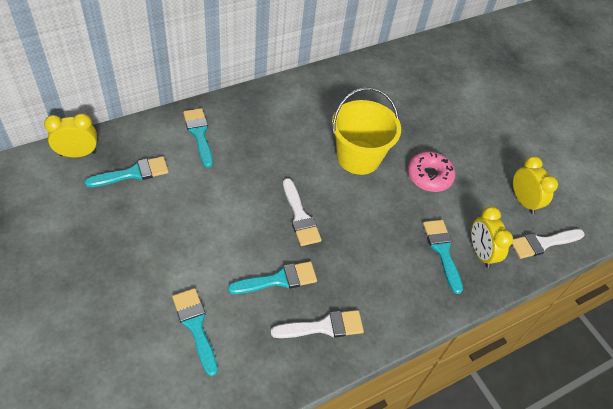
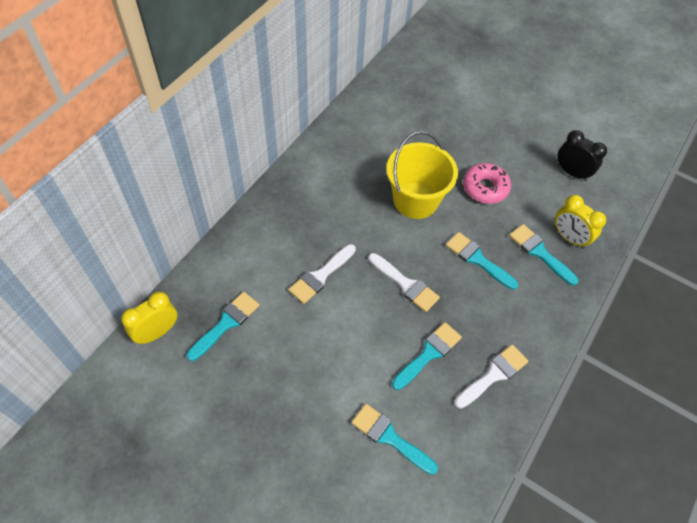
camera: 25 degrees left, 5 degrees up
turquoise brush [183,108,213,168] -> turquoise brush moved to [446,232,518,290]
white brush [512,229,585,259] -> white brush moved to [289,244,356,304]
yellow clock [513,156,558,214] -> black clock [557,130,607,181]

